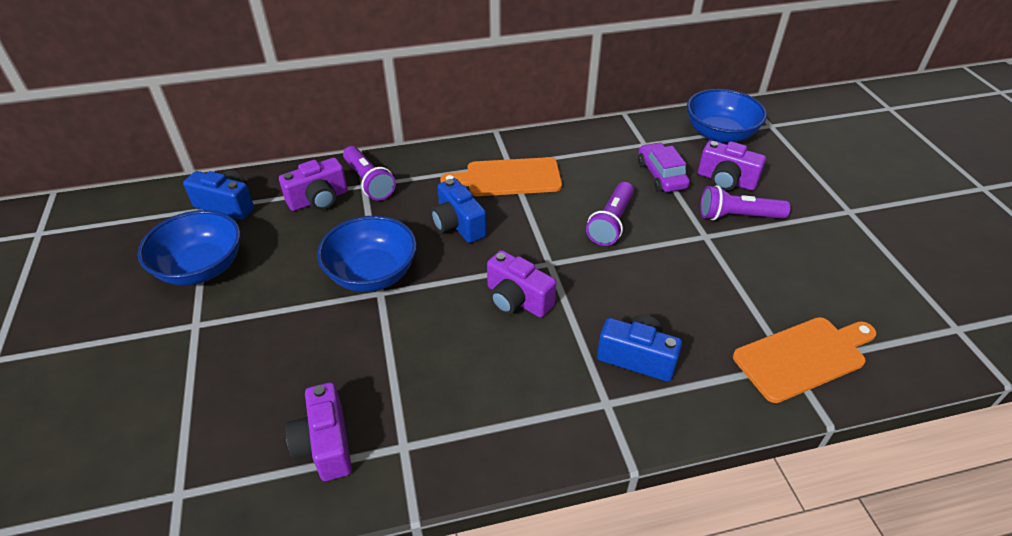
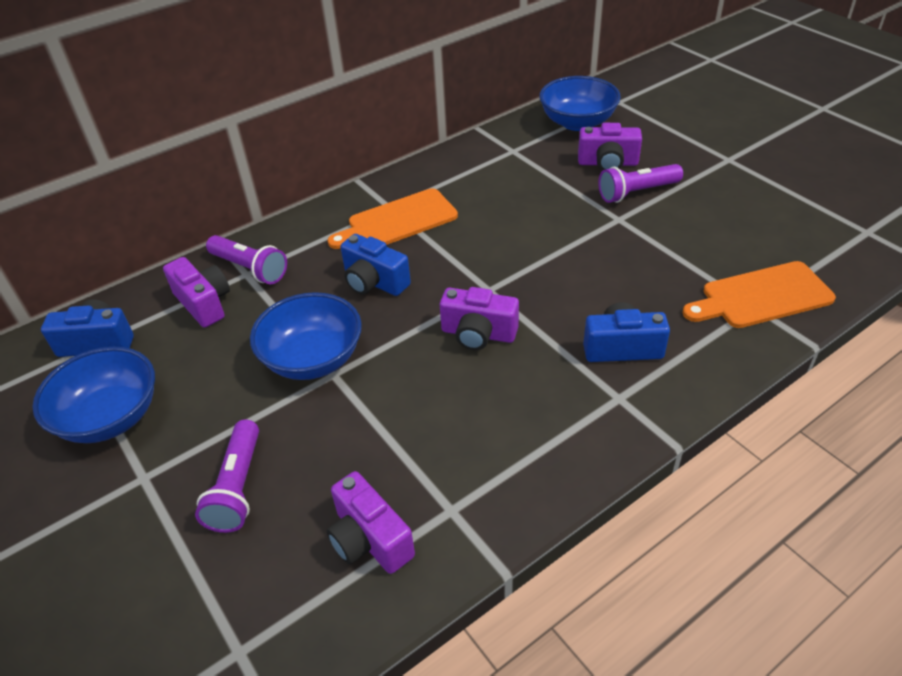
camera: 20 degrees left, 0 degrees up
purple camera [279,158,348,211] -> purple camera turned 75 degrees counterclockwise [163,257,230,328]
purple flashlight [586,182,634,246] -> purple flashlight moved to [195,420,259,533]
purple car [638,142,690,192] -> none
orange cutting board [733,317,877,403] -> orange cutting board turned 150 degrees counterclockwise [682,261,836,328]

